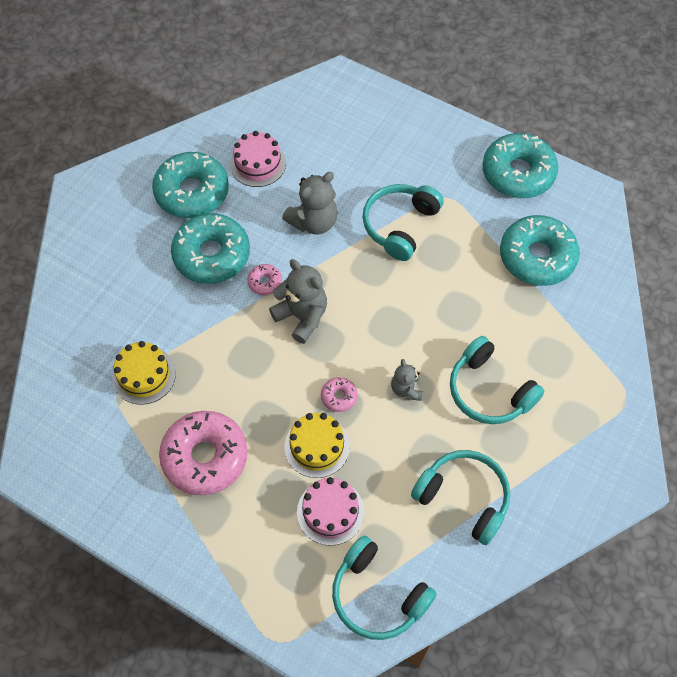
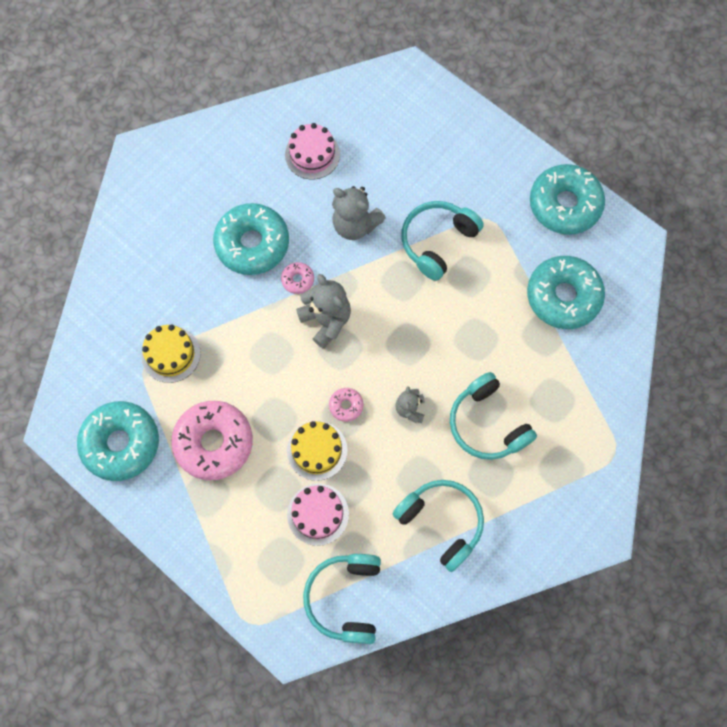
camera: 10 degrees right, 10 degrees up
turquoise donut [152,152,229,218] -> turquoise donut moved to [77,401,159,481]
grey teddy bear [282,172,338,235] -> grey teddy bear turned 60 degrees clockwise [332,186,386,240]
turquoise headphones [332,536,437,640] -> turquoise headphones turned 45 degrees clockwise [303,554,381,644]

